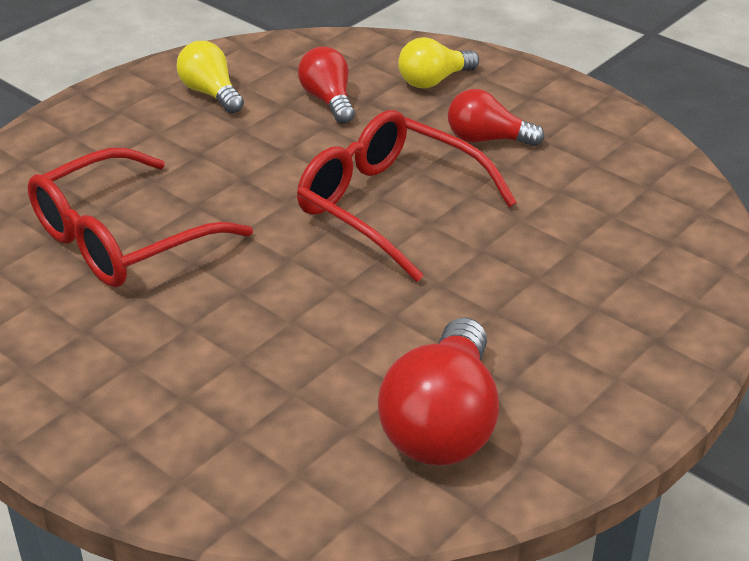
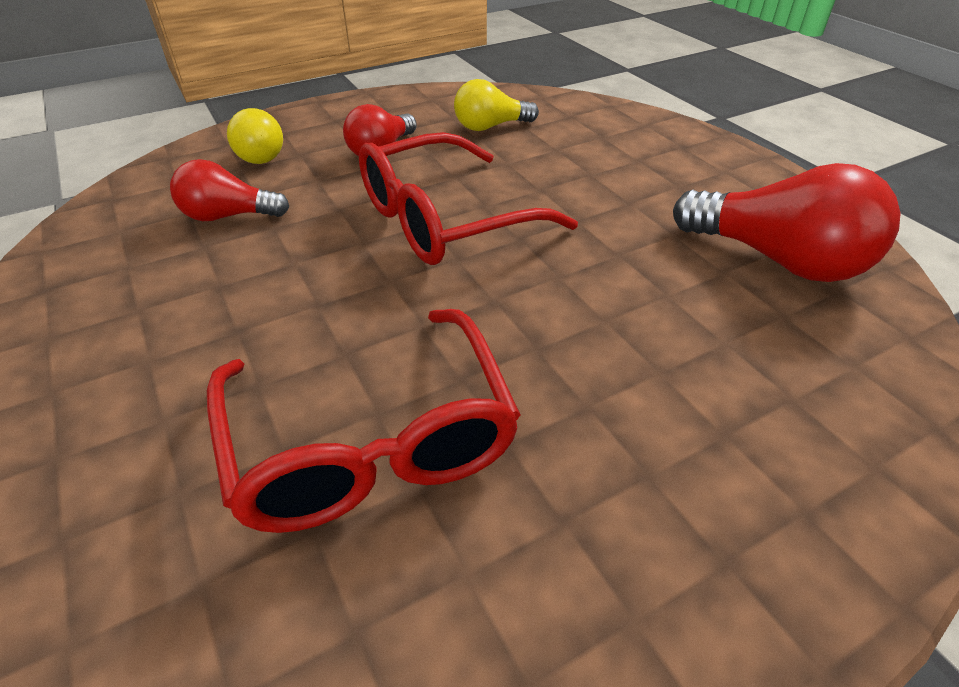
camera: 70 degrees left, 5 degrees up
yellow light bulb [176,41,244,113] -> yellow light bulb moved to [454,79,539,131]

